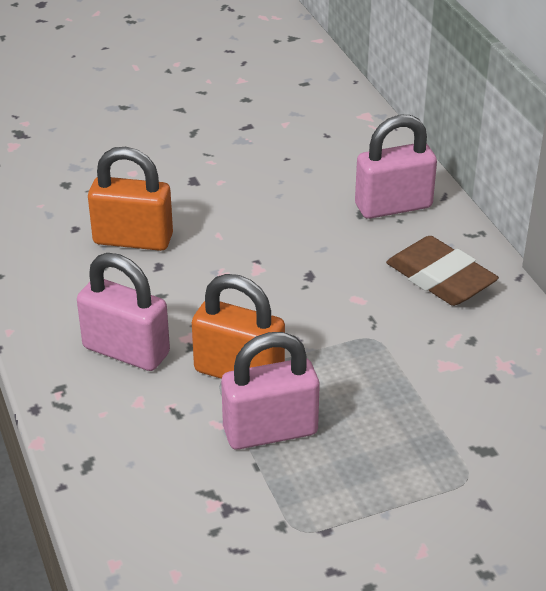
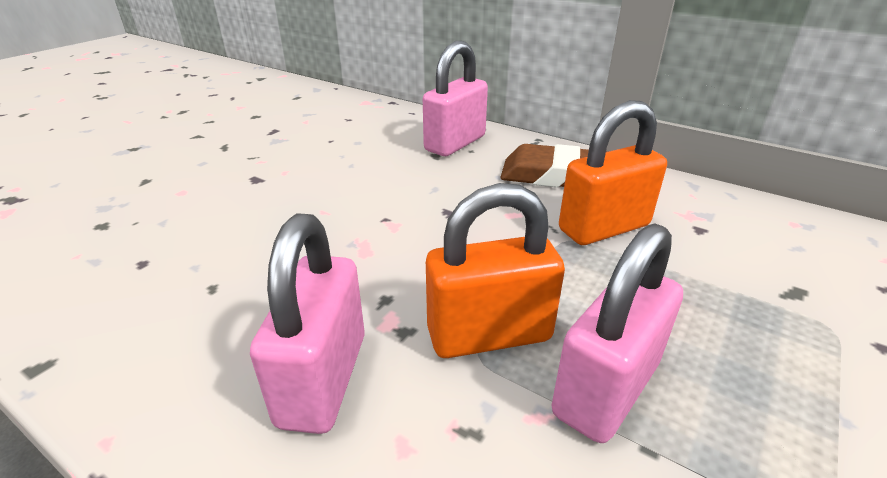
camera: 35 degrees left, 5 degrees down
pink padlock [77,253,170,371] -> pink padlock turned 75 degrees counterclockwise [250,213,365,434]
orange padlock [88,147,173,251] -> orange padlock moved to [559,100,667,245]

